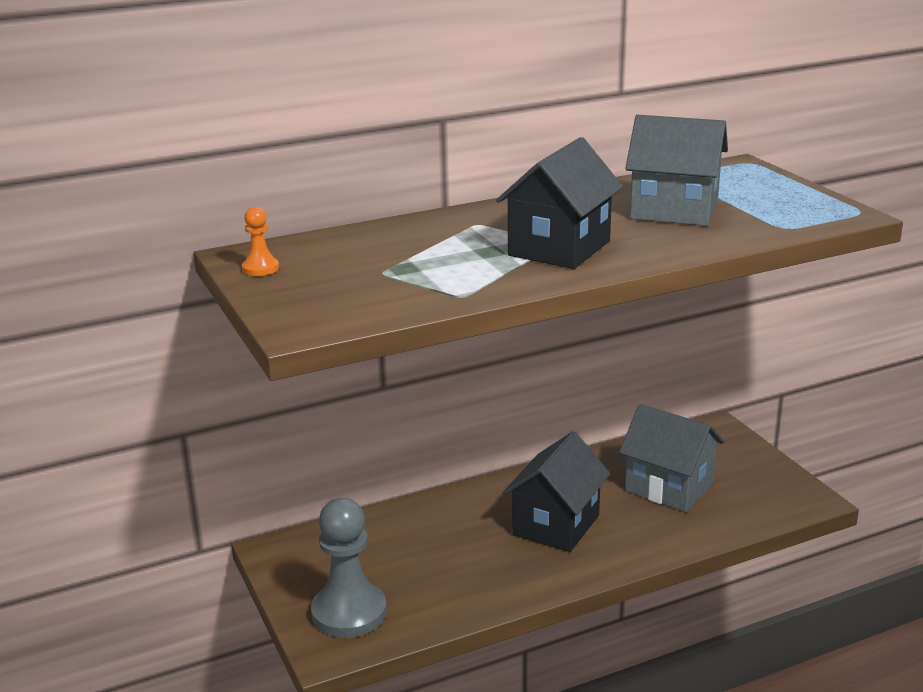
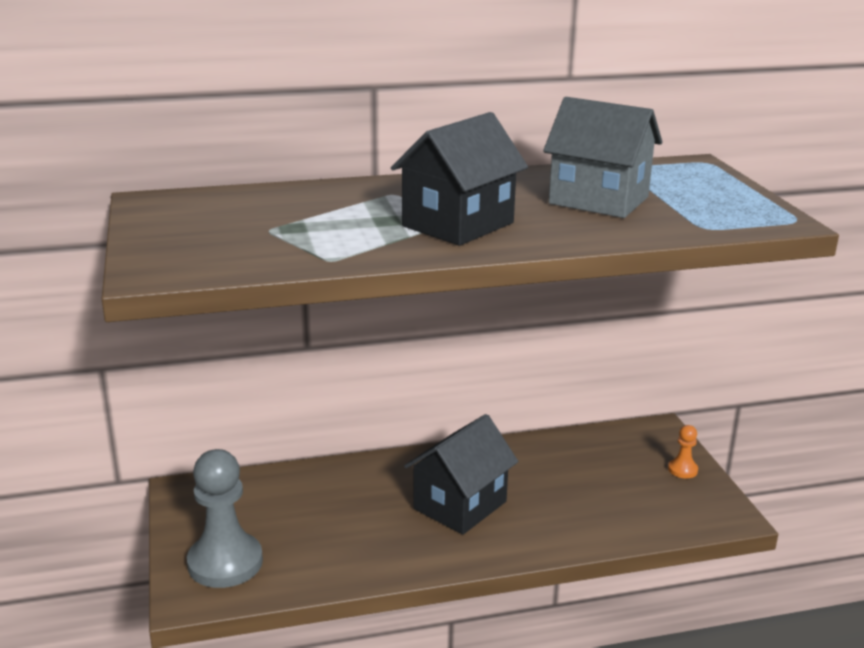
camera: 10 degrees right, 0 degrees up
orange pawn [242,207,279,276] -> orange pawn moved to [668,425,698,478]
grey house [619,404,724,512] -> none

